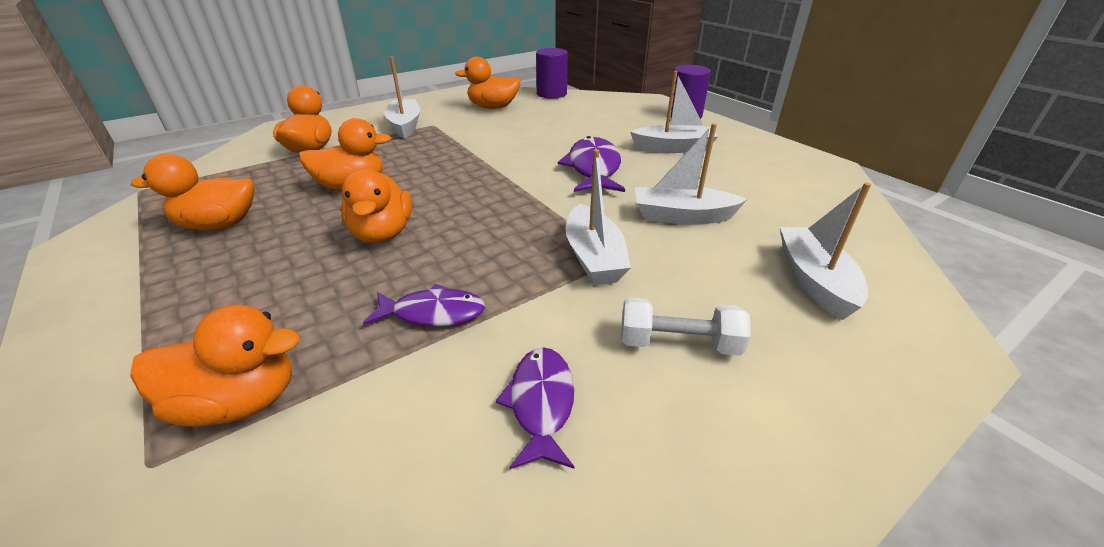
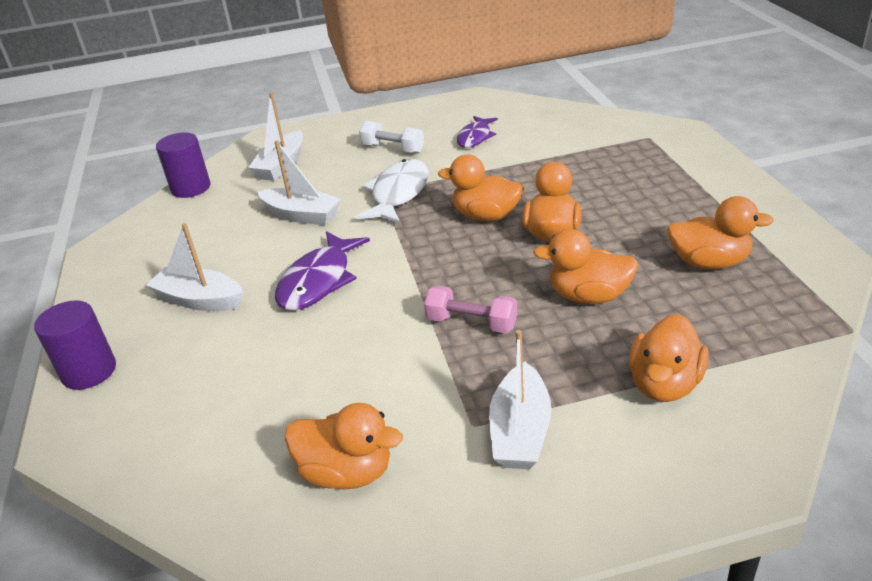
camera: 155 degrees left, 0 degrees up
orange duck [131,304,300,427] -> orange duck moved to [438,155,524,221]
purple fish [363,284,485,326] -> none
purple cylinder [536,48,568,99] -> purple cylinder moved to [156,132,210,198]
white boat [565,149,631,285] -> white fish [355,159,429,223]
none -> pink dumbbell [424,286,517,333]

